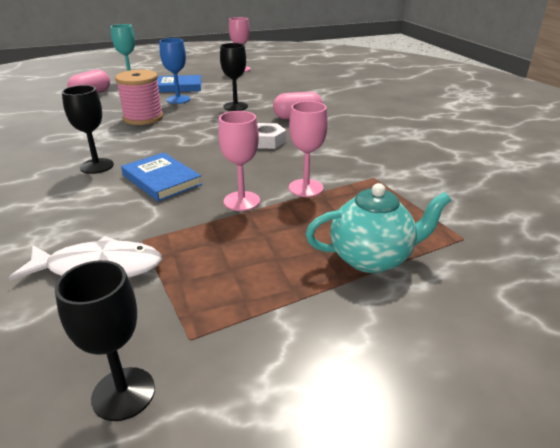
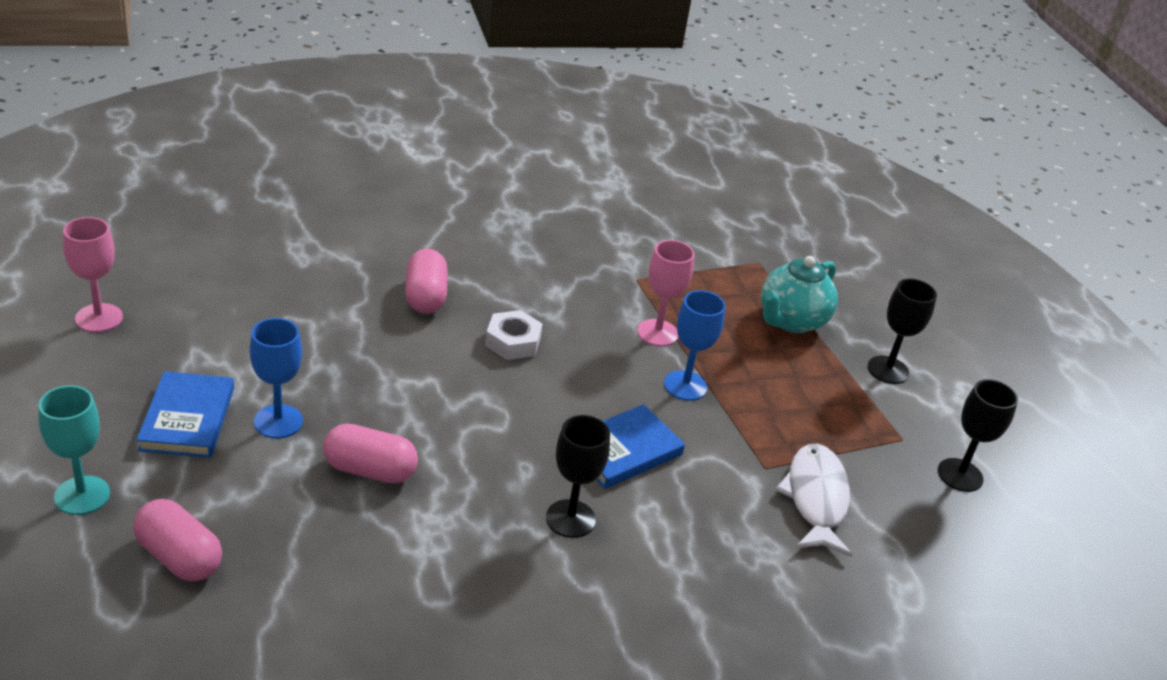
camera: 90 degrees left, 5 degrees up
pink spool [115,70,163,125] -> pink capsule [323,423,418,484]
pink goblet [218,111,260,211] -> blue goblet [664,290,726,401]
black goblet [220,43,248,111] -> black goblet moved to [868,279,937,384]
turquoise teapot [306,183,451,273] -> turquoise teapot turned 135 degrees counterclockwise [761,256,838,333]

